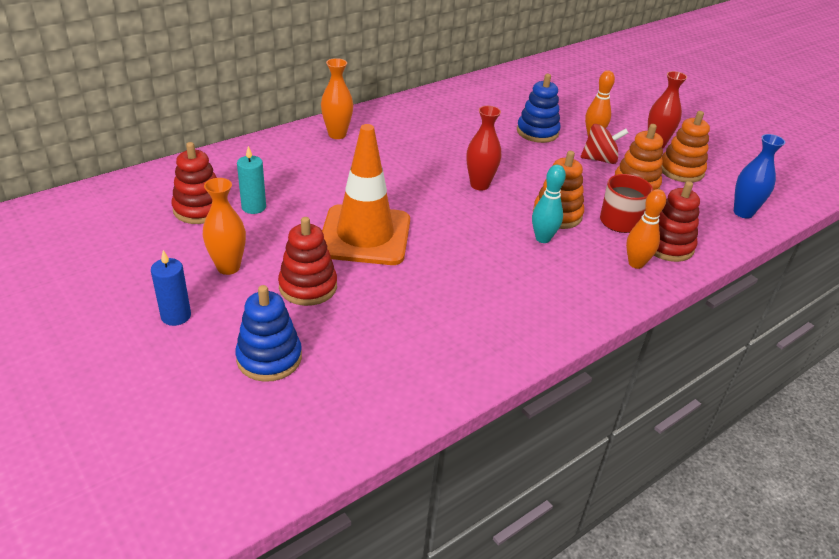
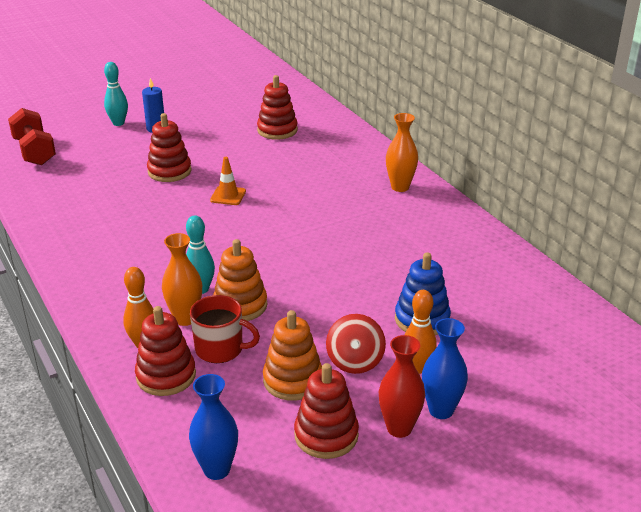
camera: 100 degrees right, 5 degrees down
orange vase [203,178,246,275] -> orange vase moved to [162,233,202,326]
blue stacking toy [235,285,302,382] -> none
turquoise candle [237,146,266,214] -> none
orange traffic cone [322,124,410,265] -> orange traffic cone [210,157,246,205], size x0.42
red vase [467,106,502,191] -> none
orange stacking toy [662,111,710,182] -> red stacking toy [294,363,359,459]
none -> red dumbbell [8,108,56,165]
none -> turquoise bowling pin [104,62,128,126]
none -> blue vase [422,318,468,419]

